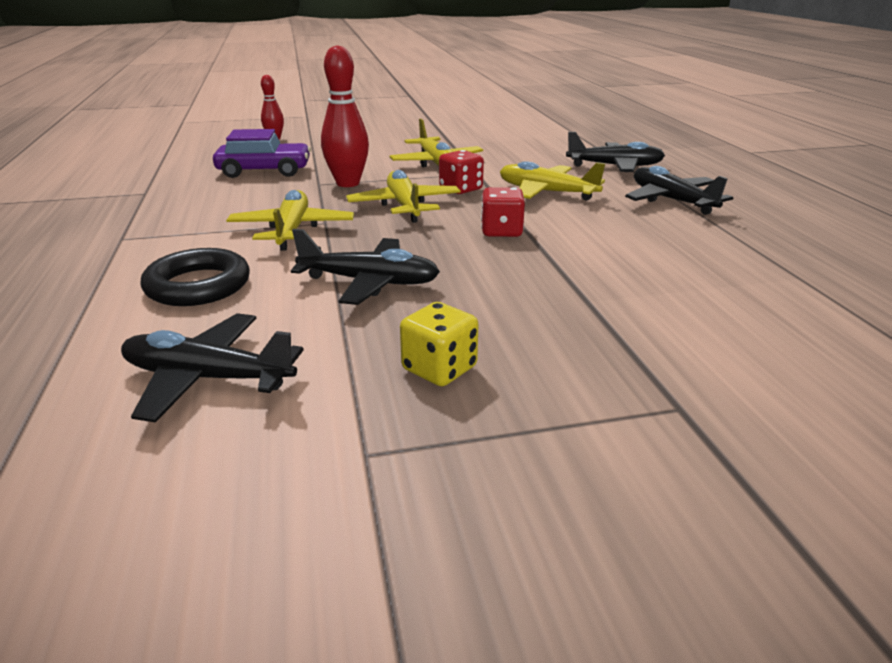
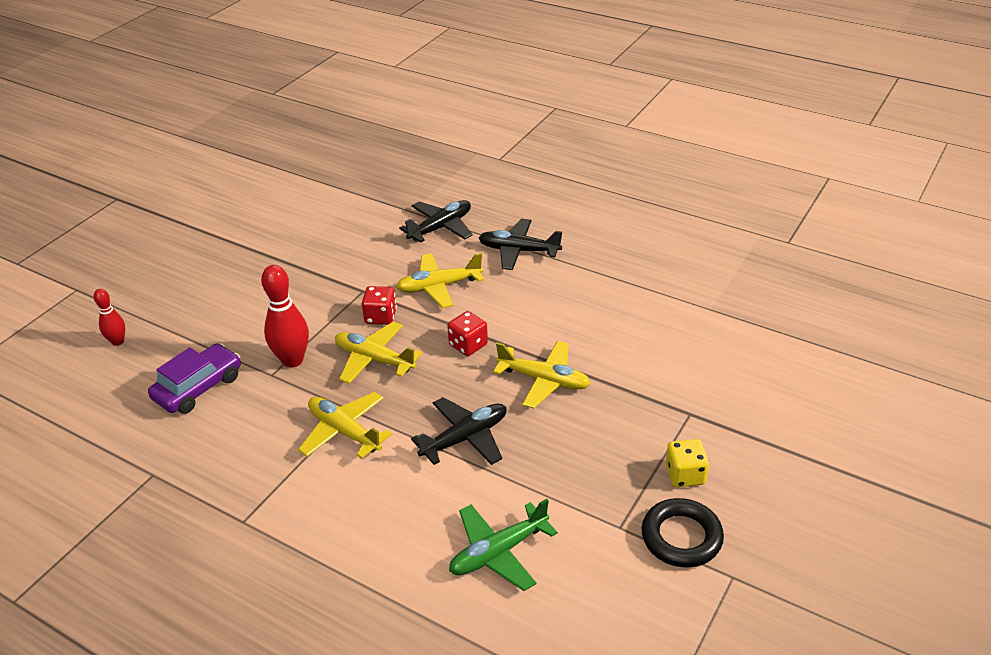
camera: 45 degrees left, 10 degrees up
black plane [121,313,304,423] -> green plane [449,499,558,591]
black ring [140,248,250,306] -> black ring moved to [642,498,724,568]
yellow plane [390,119,483,167] -> yellow plane moved to [493,341,591,408]
yellow dice [400,302,478,386] -> yellow dice moved to [666,439,709,487]

